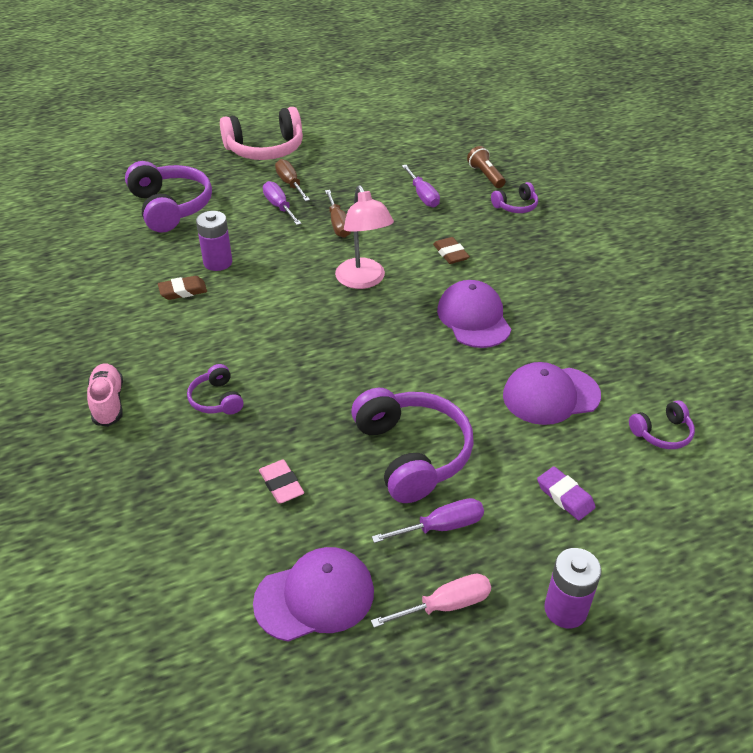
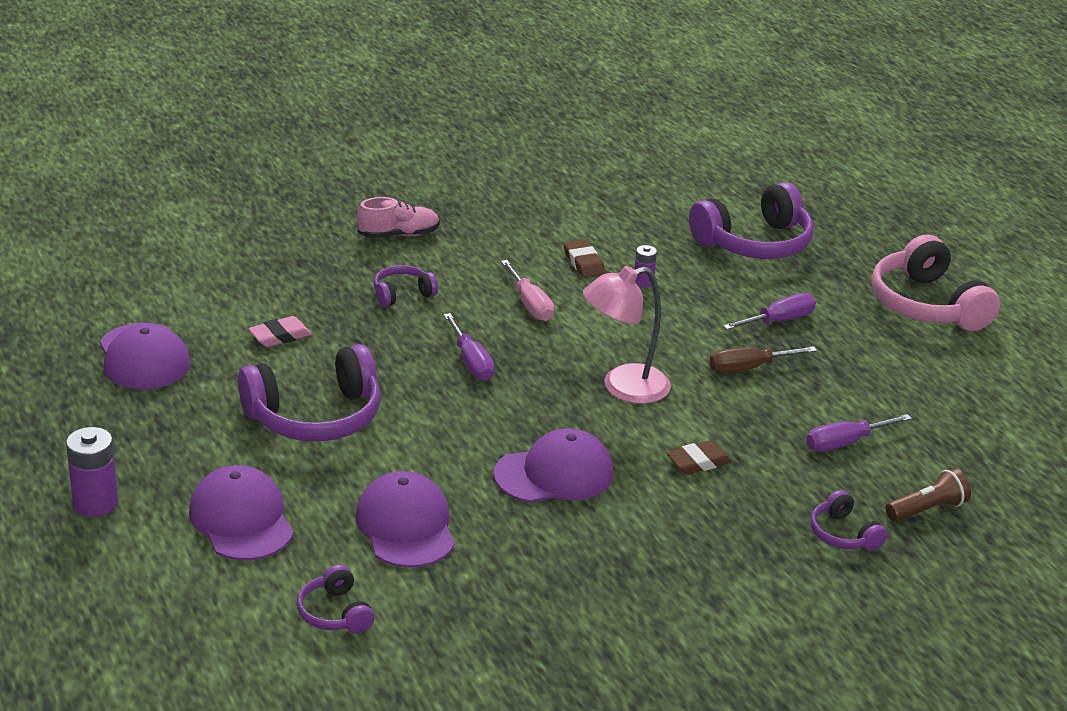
camera: 85 degrees right, 10 degrees down
purple battery [196,211,232,271] -> purple battery [634,245,657,287], size x0.57
brown screwdriver [275,159,310,201] -> none
pink screwdriver [371,574,491,628] -> pink screwdriver moved to [501,260,554,321]
purple screwdriver [372,498,484,543] -> purple screwdriver moved to [444,313,495,381]
purple eraser [537,466,596,520] -> purple cap [189,465,294,560]

